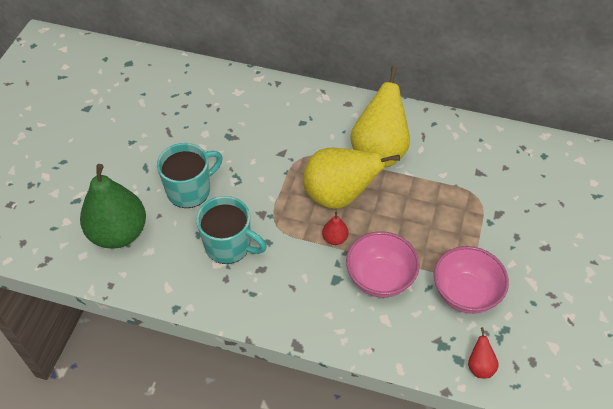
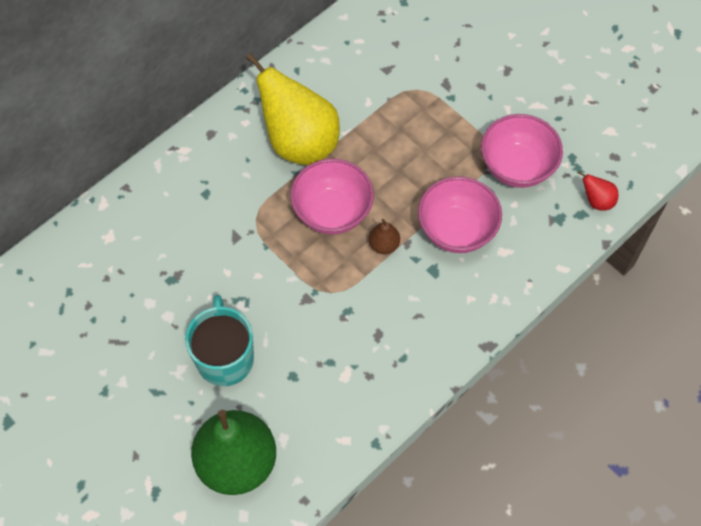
camera: 60 degrees left, 10 degrees up
turquoise mug [196,196,267,264] -> none
yellow pear [303,148,400,209] -> pink bowl [290,159,374,235]
red pear [322,211,348,245] -> brown pear [369,219,400,254]

